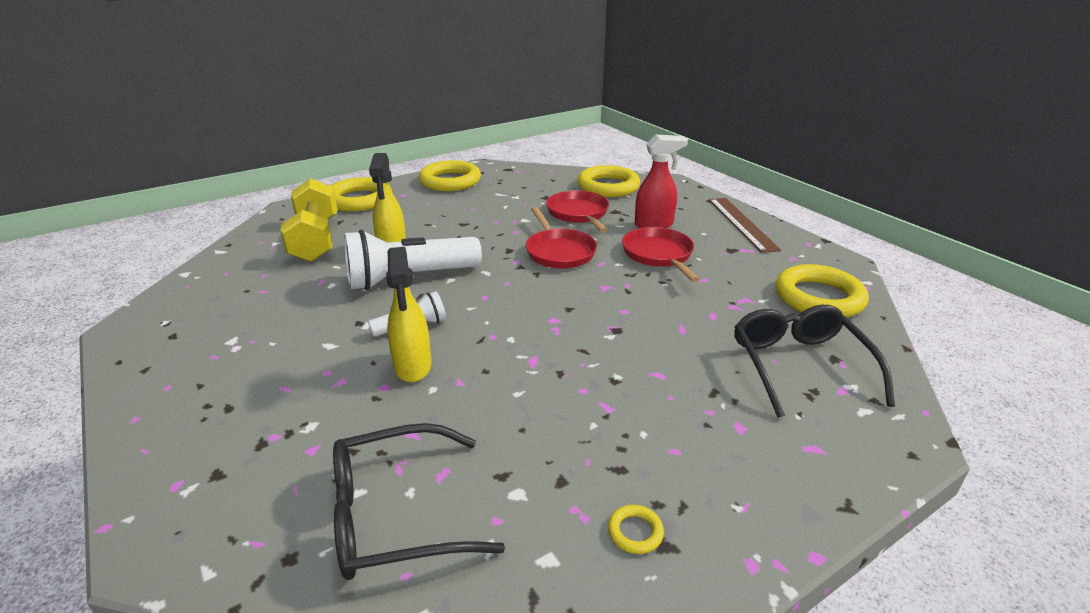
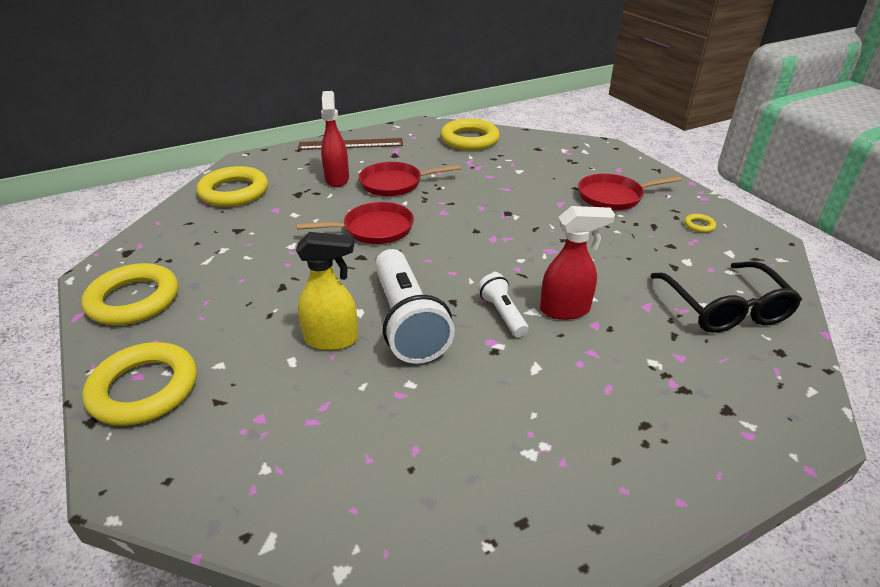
camera: 85 degrees left, 5 degrees up
yellow dumbbell [280,178,338,262] -> none
yellow spray bottle [386,247,431,382] -> red spray bottle [540,206,615,320]
red pan [546,190,609,233] -> red pan moved to [578,173,682,210]
black glasses [734,305,895,418] -> none

